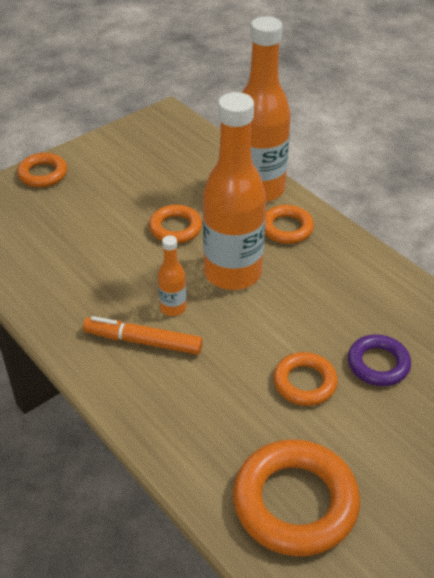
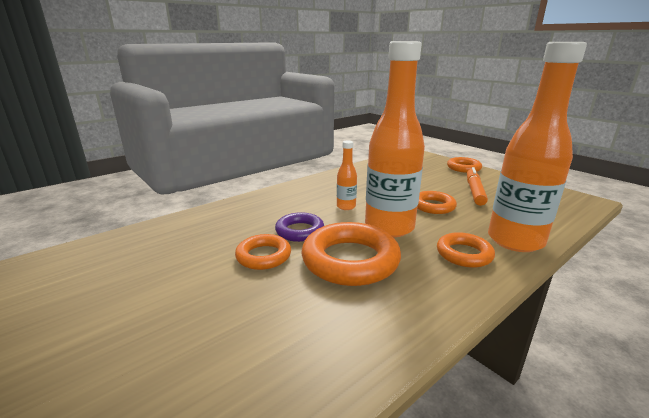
camera: 90 degrees right, 20 degrees down
orange marker [83,316,203,355] -> orange marker moved to [467,167,488,206]
orange ring [233,439,360,557] -> orange ring moved to [302,222,401,286]
purple ring [348,334,411,386] -> purple ring moved to [275,212,324,242]

